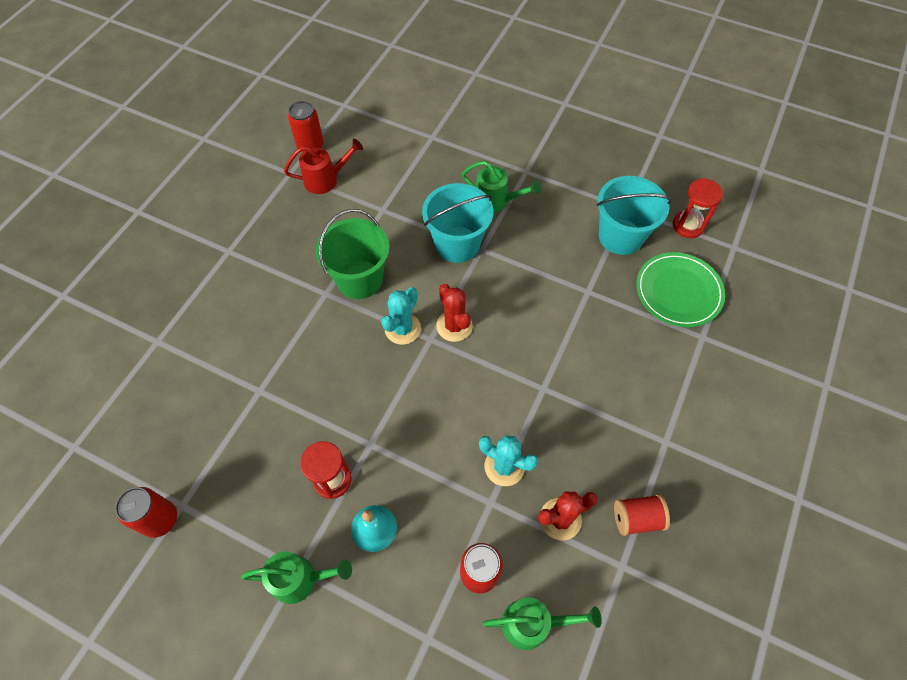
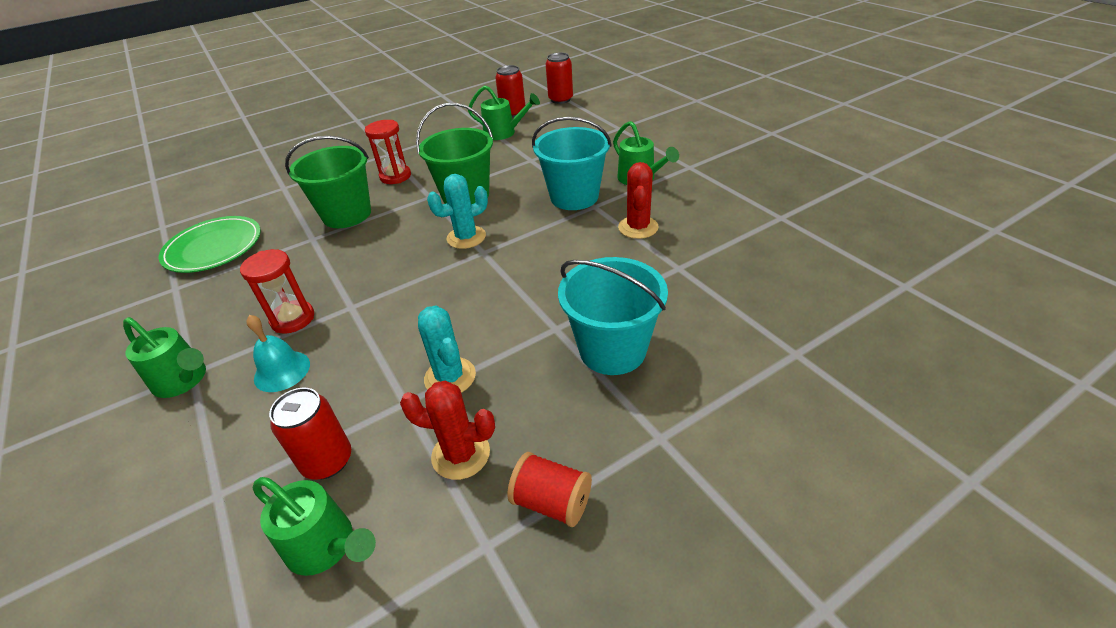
camera: 35 degrees right, 20 degrees down
red can [115,487,177,538] -> red can moved to [546,53,573,104]
red watering can [284,139,363,194] -> green watering can [468,85,540,140]
red cactus [436,284,473,342] -> red cactus moved to [618,162,659,239]
turquoise bucket [597,176,672,255] -> turquoise bucket moved to [558,257,668,375]
green plate [636,252,725,327] -> green plate moved to [158,216,261,273]
red hourglass [673,178,723,238] -> red hourglass moved to [365,120,411,184]
none -> green bucket [285,136,371,228]

